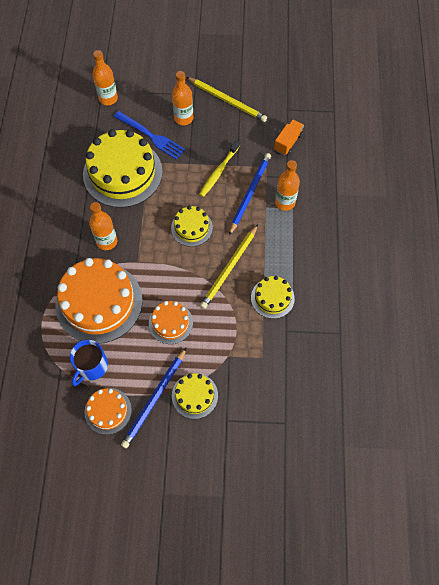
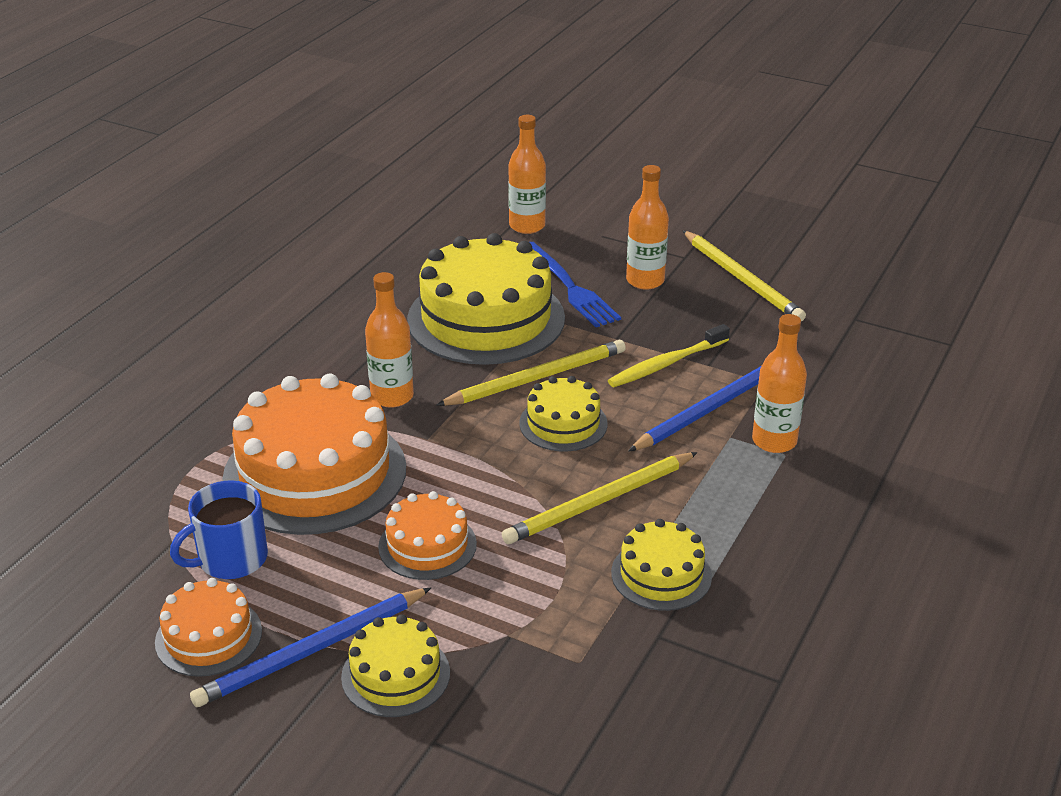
camera: 25 degrees right, 30 degrees down
orange truck [274,119,304,155] -> none
none -> yellow pencil [436,340,626,406]

